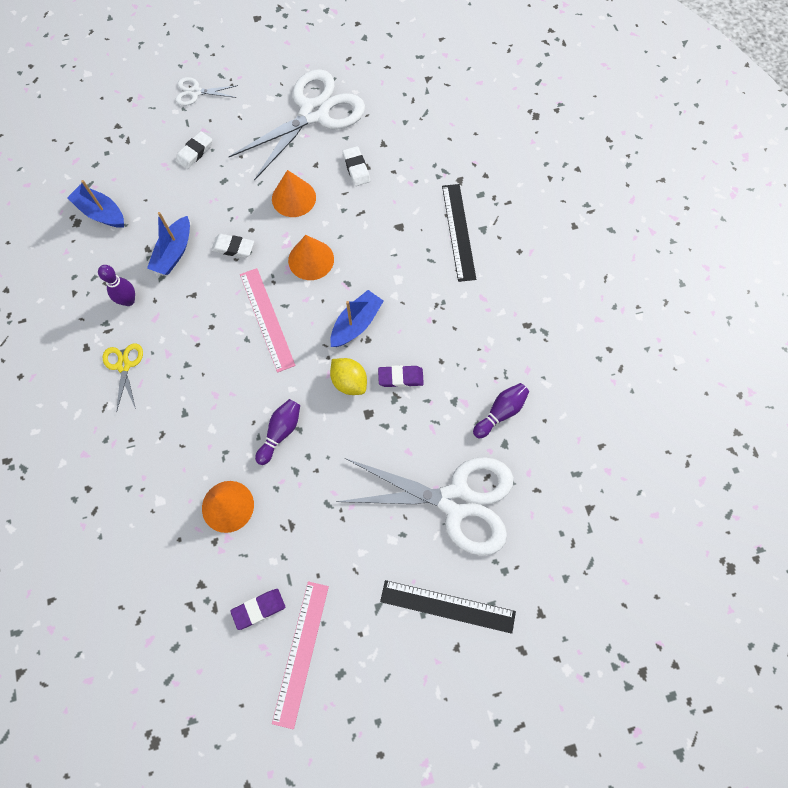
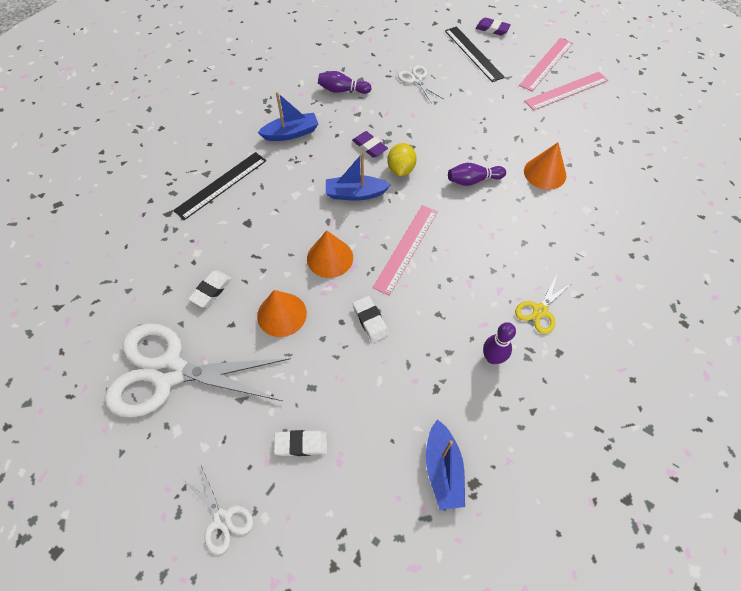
camera: 130 degrees left, 10 degrees down
blue boat [147,212,190,275] -> blue boat moved to [258,92,318,141]
purple eraser [230,589,285,630] -> purple eraser moved to [476,18,511,36]
white scissors [336,457,514,556] -> white scissors [398,65,443,104], size x0.44
none -> pink ruler [519,38,573,92]

